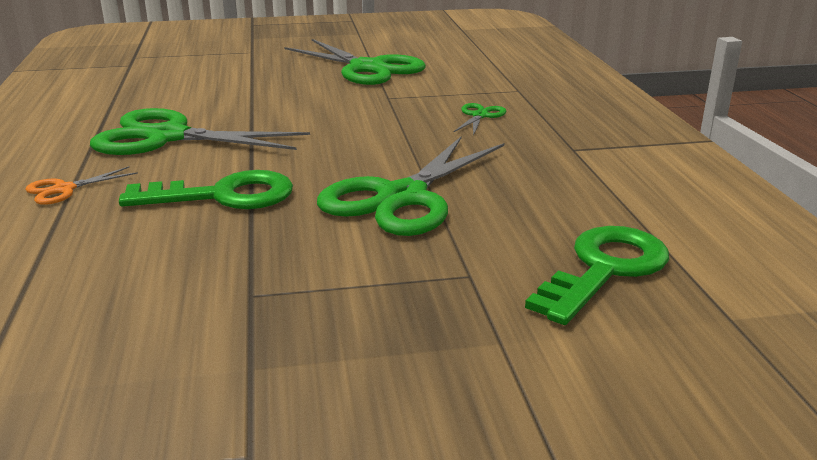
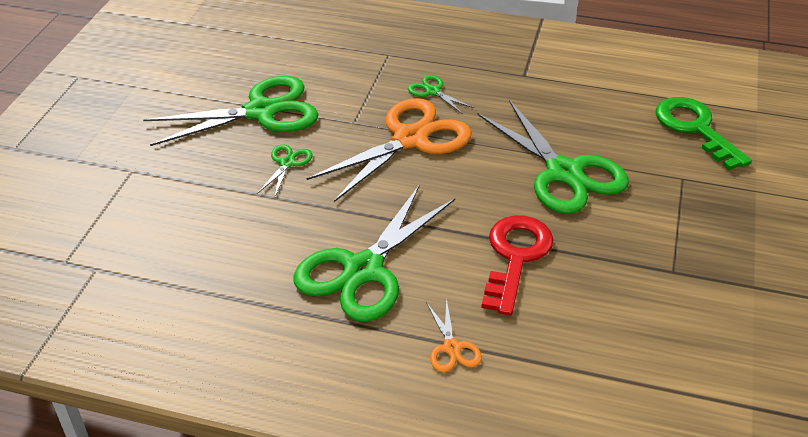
camera: 65 degrees left, 15 degrees up
green key [119,170,293,209] -> red key [481,215,554,315]
none -> green scissors [258,144,313,197]
none -> orange scissors [307,98,472,202]

